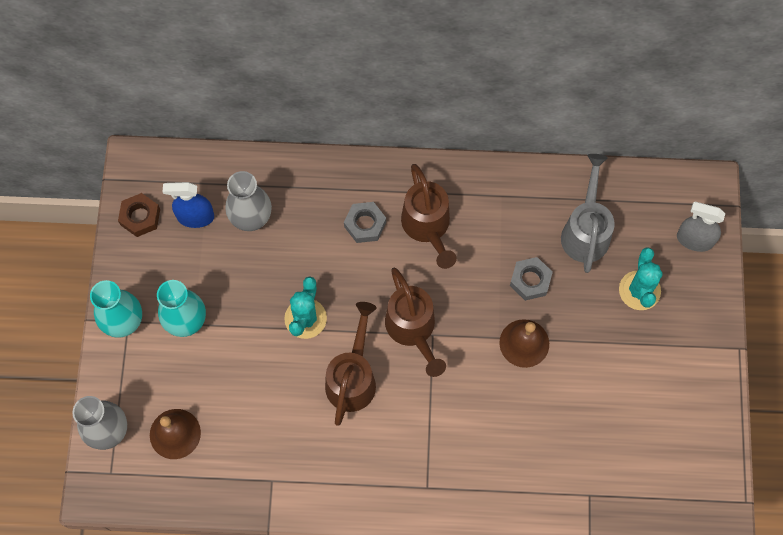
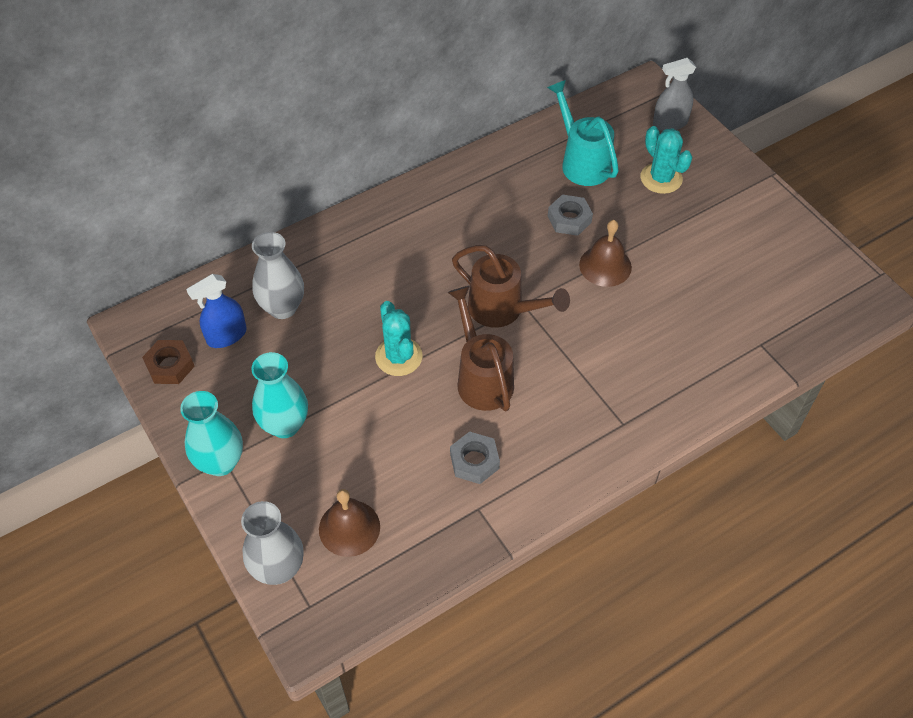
camera: 35 degrees left, 15 degrees down
grey nut [344,202,386,243] -> grey nut moved to [450,431,500,484]
brown watering can [401,164,457,269] -> none
grey watering can [561,154,615,273] -> turquoise watering can [547,80,619,186]

